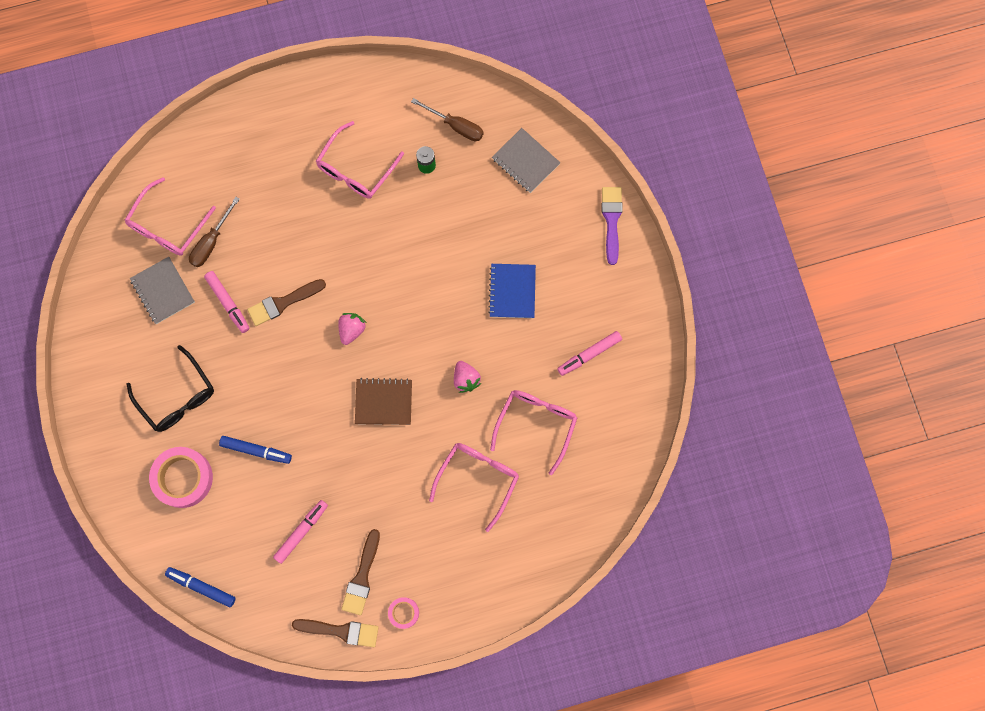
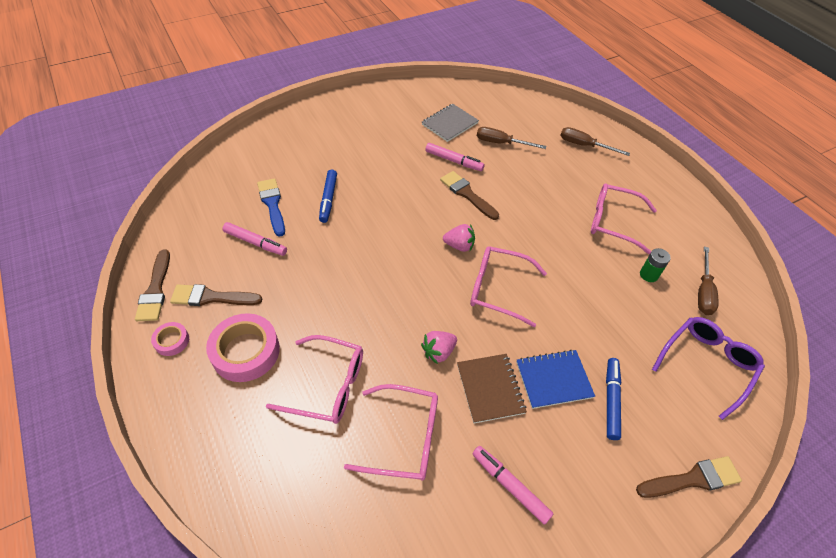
camera: 75 degrees right, 25 degrees down
pink glasses [124,177,216,256] -> pink glasses moved to [470,246,547,327]
black glasses [127,345,214,432] -> none
pink tape [149,447,213,508] -> pink tape moved to [206,313,280,382]
blue marker [165,567,236,608] -> blue marker moved to [606,358,621,440]
pink marker [204,271,250,333] -> pink marker turned 105 degrees counterclockwise [425,143,485,171]
brown notebook [355,378,412,425] -> brown notebook moved to [457,354,527,423]
grey notebook [492,128,560,193] -> purple glasses [652,317,765,420]
purple brush [601,187,623,265] -> brown brush [636,456,742,498]
none -> blue brush [257,178,285,237]
none -> brown screwdriver [560,127,630,156]

